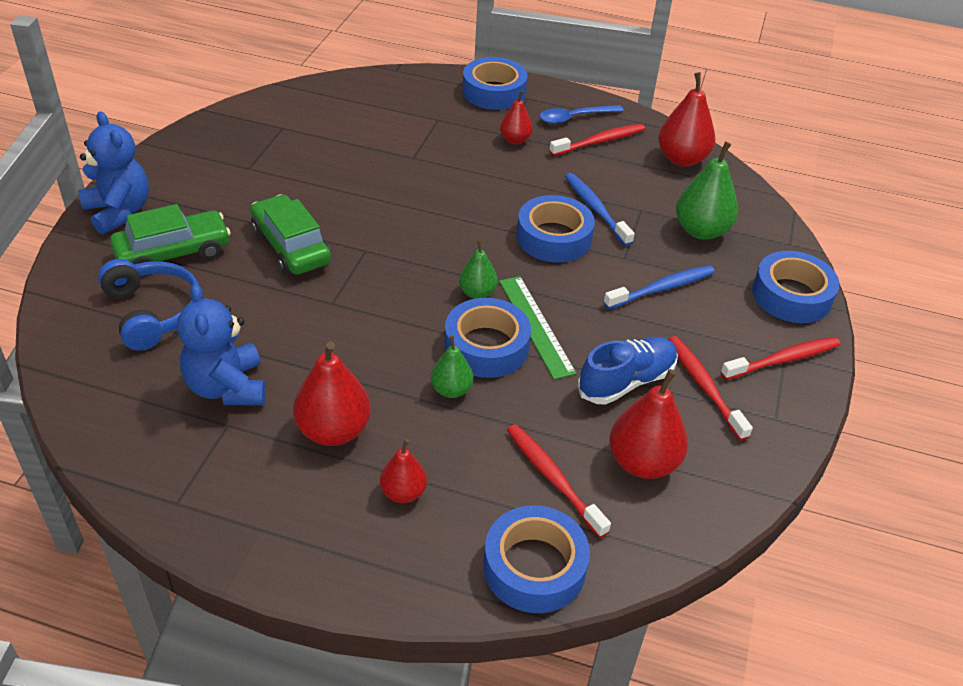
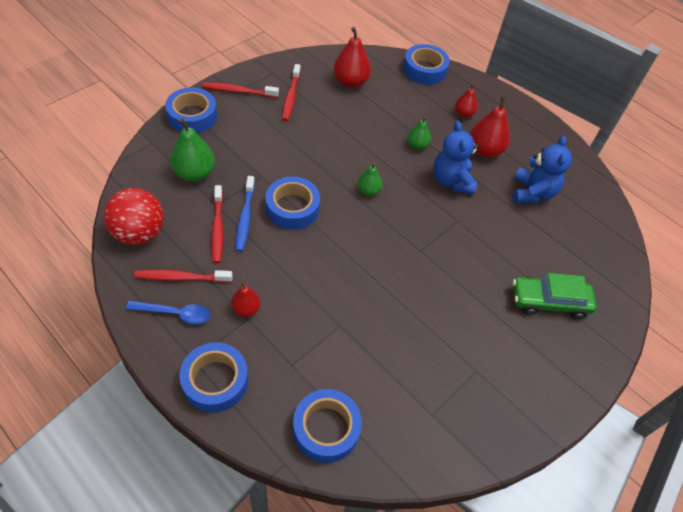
camera: 155 degrees left, 10 degrees up
blue teddy bear [78,111,149,235] -> blue teddy bear moved to [433,121,479,195]
blue headphones [98,259,199,351] -> none
green car [250,194,331,275] -> none
blue tape [444,298,531,378] -> blue tape moved to [293,389,362,463]
green ruler [499,276,577,380] -> none
red toothbrush [507,424,611,538] -> red toothbrush moved to [211,185,223,263]
blue shoe [578,337,678,405] -> none
blue toothbrush [604,265,715,309] -> none
red pear [658,72,716,167] -> red ball [104,188,164,245]

